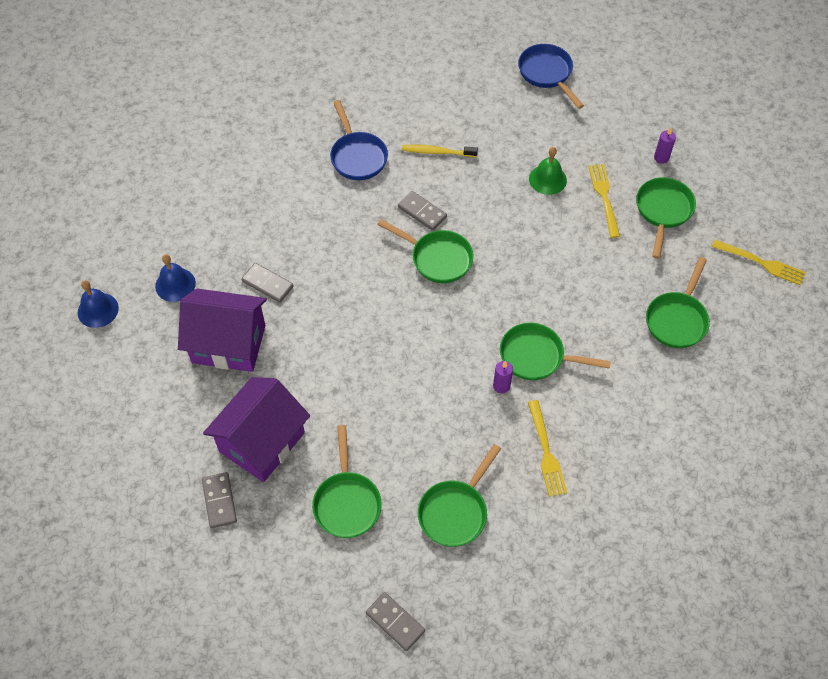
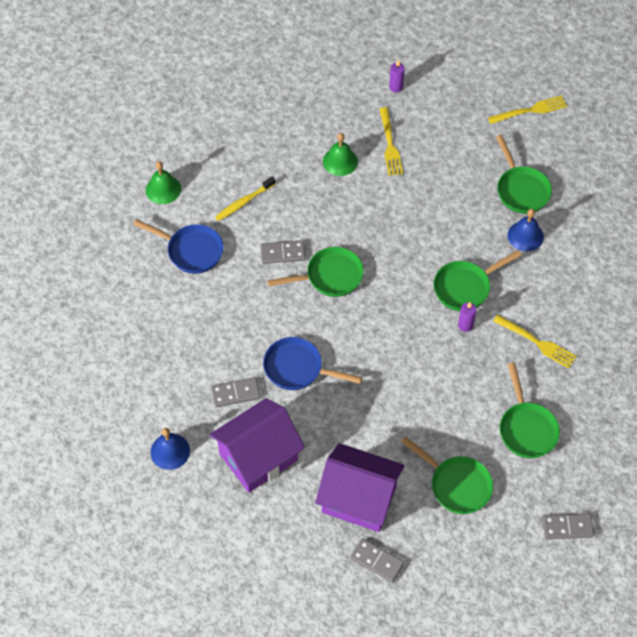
camera: 45 degrees left, 0 degrees up
blue bell [78,280,119,328] -> blue bell moved to [508,209,544,252]
purple house [203,377,310,482] -> purple house turned 60 degrees counterclockwise [315,443,405,532]
blue pan [518,44,584,109] -> blue pan moved to [263,337,362,390]
yellow fork [588,164,620,238] -> yellow fork turned 135 degrees counterclockwise [379,107,403,176]
green pan [636,177,696,259] -> none
none -> green bell [146,161,181,204]

